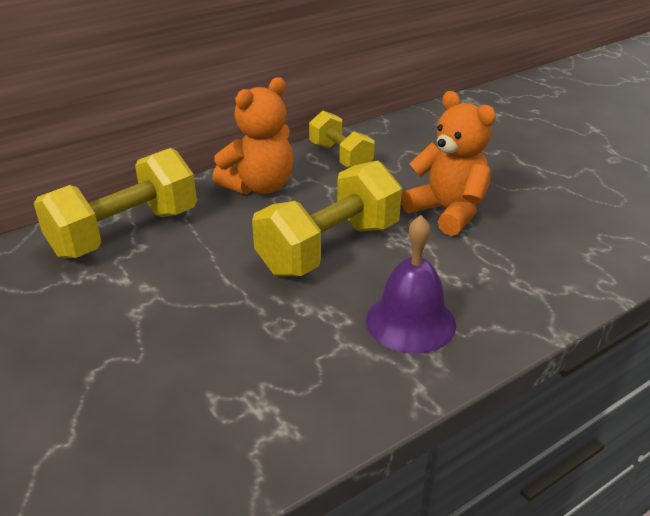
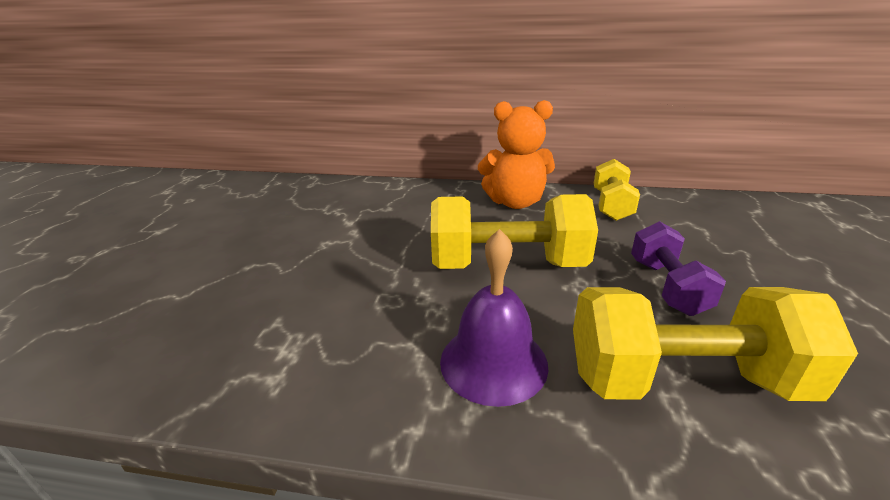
camera: 45 degrees right, 5 degrees down
yellow dumbbell [34,148,197,259] -> yellow dumbbell moved to [573,287,858,401]
orange teddy bear [401,91,496,236] -> purple dumbbell [631,221,726,316]

